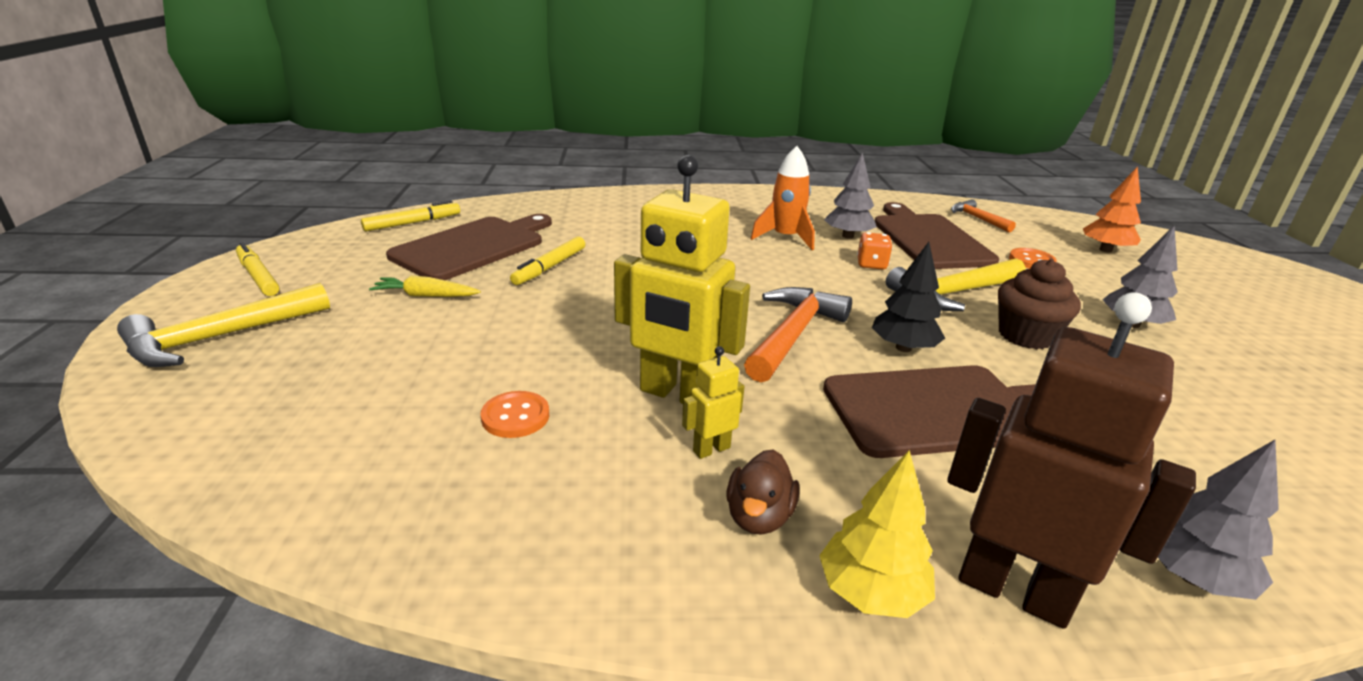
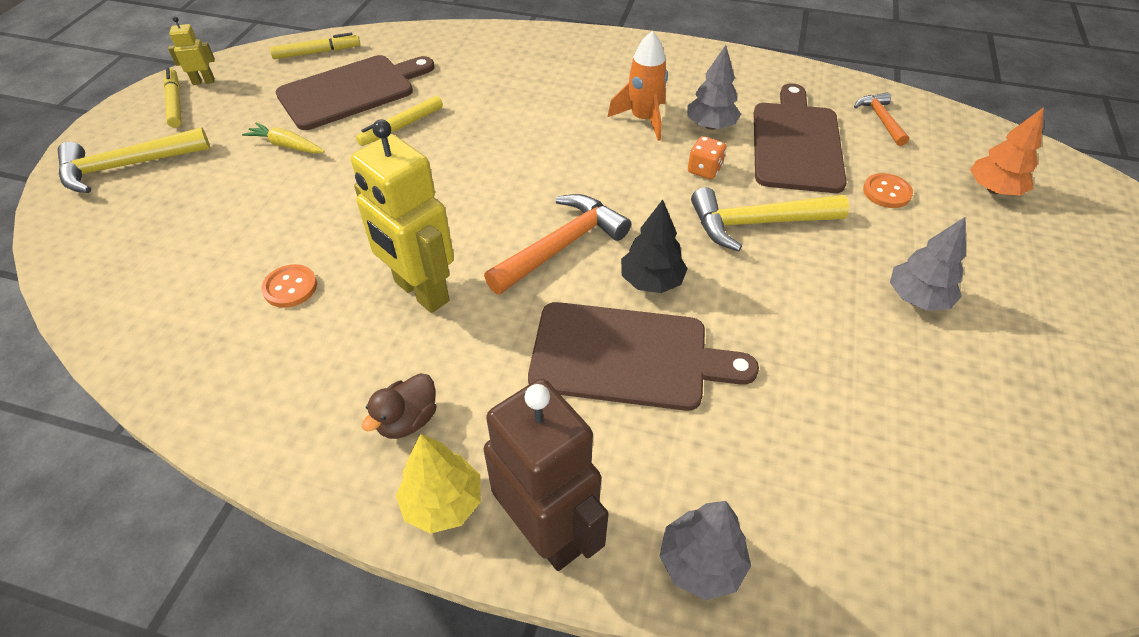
camera: 20 degrees right, 20 degrees up
yellow robot [682,346,744,459] -> yellow robot moved to [168,17,215,85]
brown cupcake [998,259,1081,349] -> none

